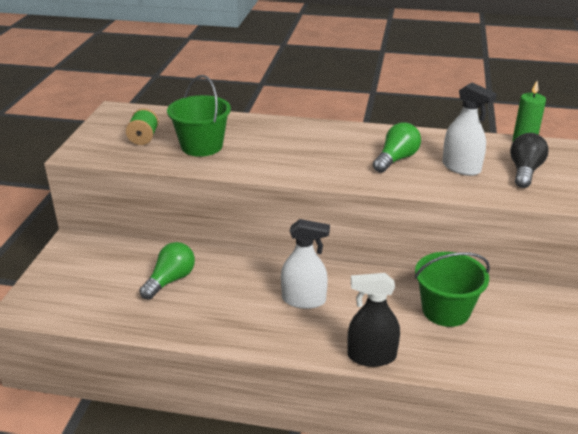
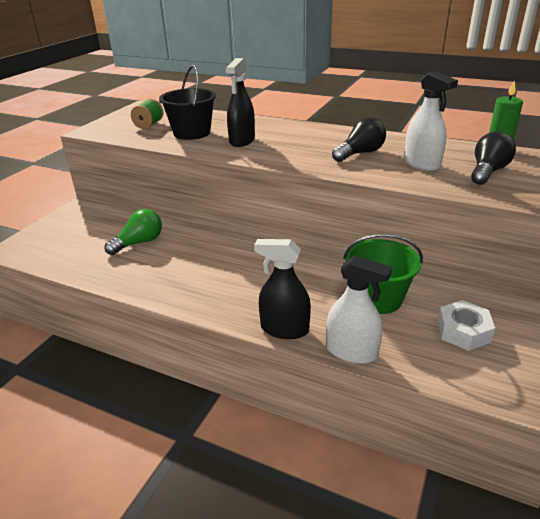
camera: 15 degrees right, 0 degrees up
green bucket [167,75,231,157] -> black bucket [159,65,216,140]
white spray bottle [281,219,330,309] -> white spray bottle moved to [326,256,392,364]
green light bulb [373,123,421,173] -> black light bulb [332,117,386,162]
none -> black spray bottle [226,58,255,147]
none -> white nut [438,300,495,351]

